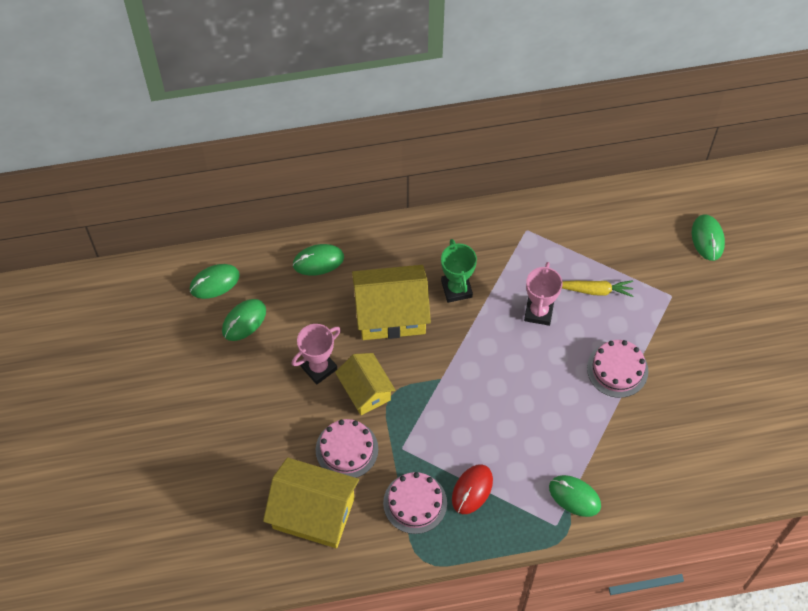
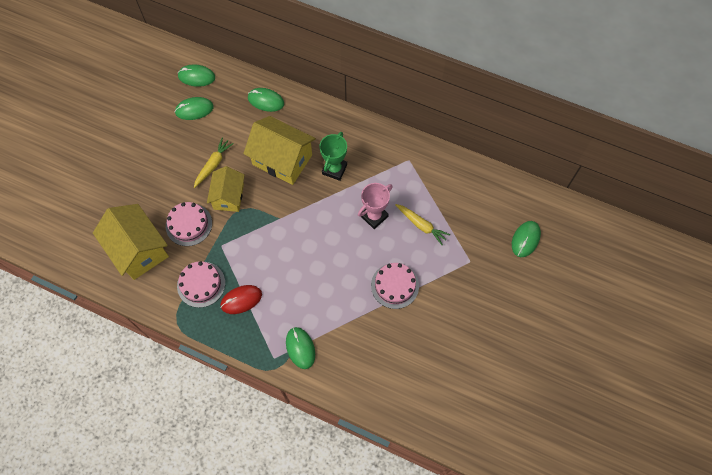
camera: 35 degrees right, 5 degrees up
pink trophy [292,324,341,385] -> yellow carrot [194,138,234,188]

